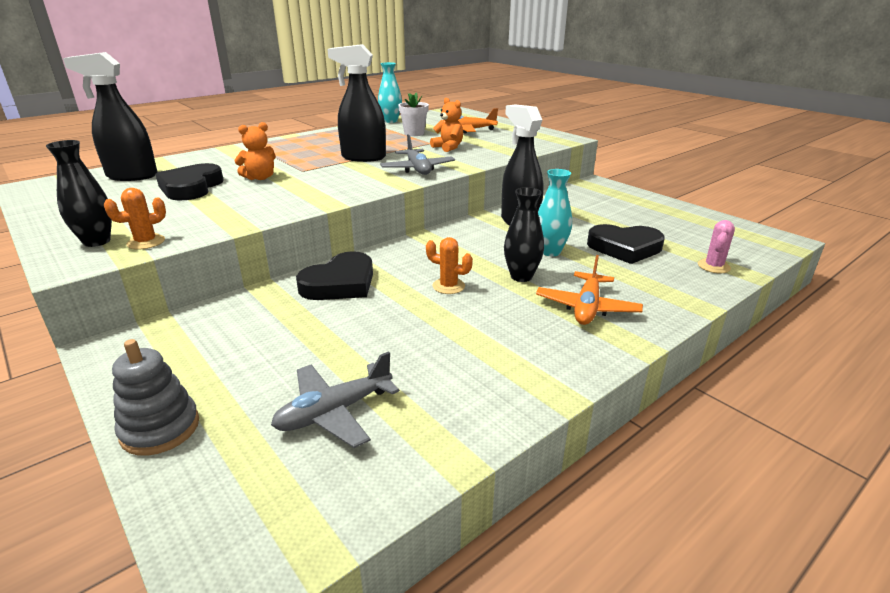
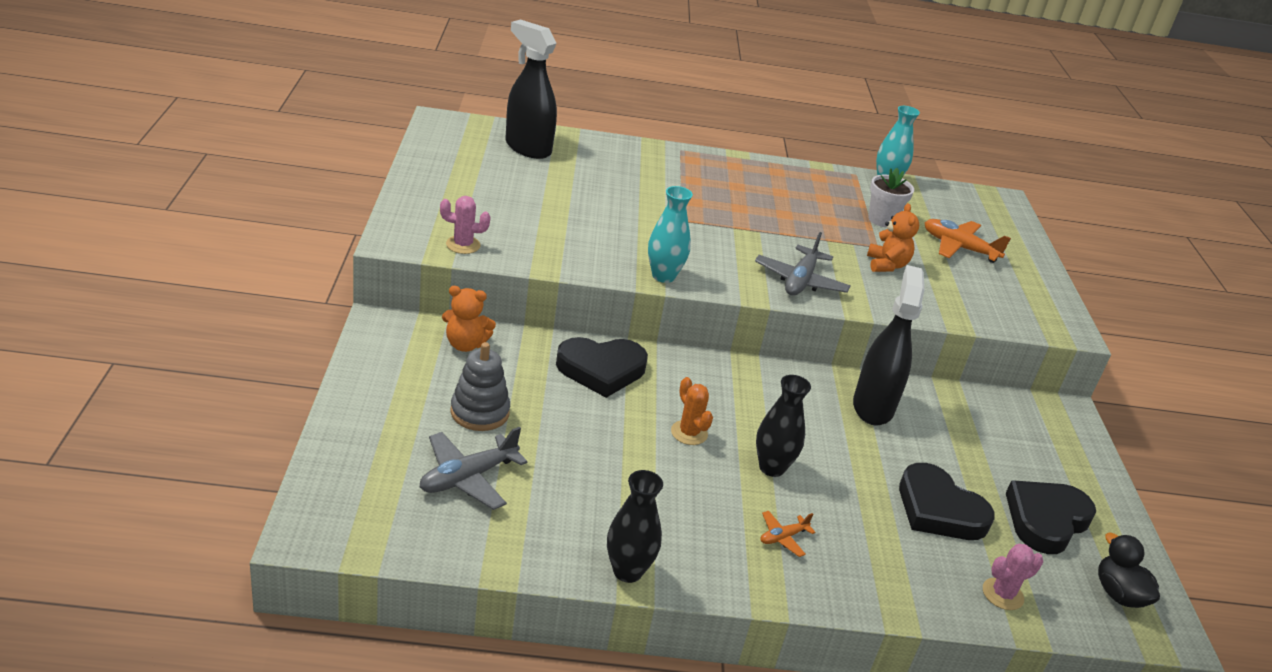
camera: 35 degrees right, 5 degrees up
black vase [46,140,112,247] -> black vase moved to [607,470,663,583]
orange cactus [104,188,166,250] -> pink cactus [440,196,491,254]
grey stacking toy [112,339,199,456] -> grey stacking toy moved to [450,342,510,431]
black heart [155,163,224,201] -> black heart moved to [1006,481,1096,554]
orange teddy bear [234,122,276,180] -> orange teddy bear moved to [442,286,496,352]
grey plane [271,351,400,448] -> grey plane turned 45 degrees counterclockwise [420,427,528,510]
black spray bottle [327,44,386,162] -> none
orange plane [536,255,643,325] -> orange plane [761,511,815,557], size x0.53
turquoise vase [538,169,572,256] -> turquoise vase moved to [648,186,693,283]
none -> black duck [1098,533,1160,608]

